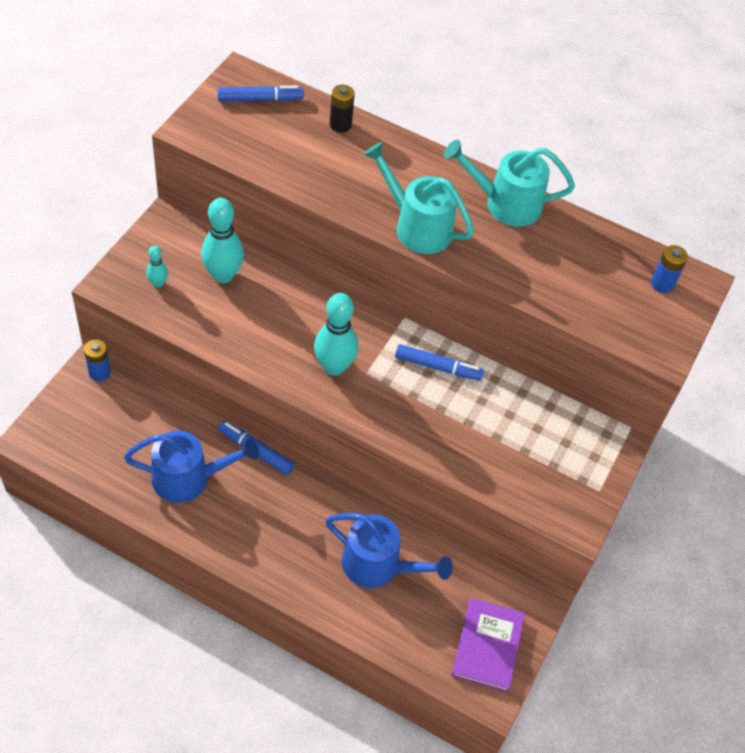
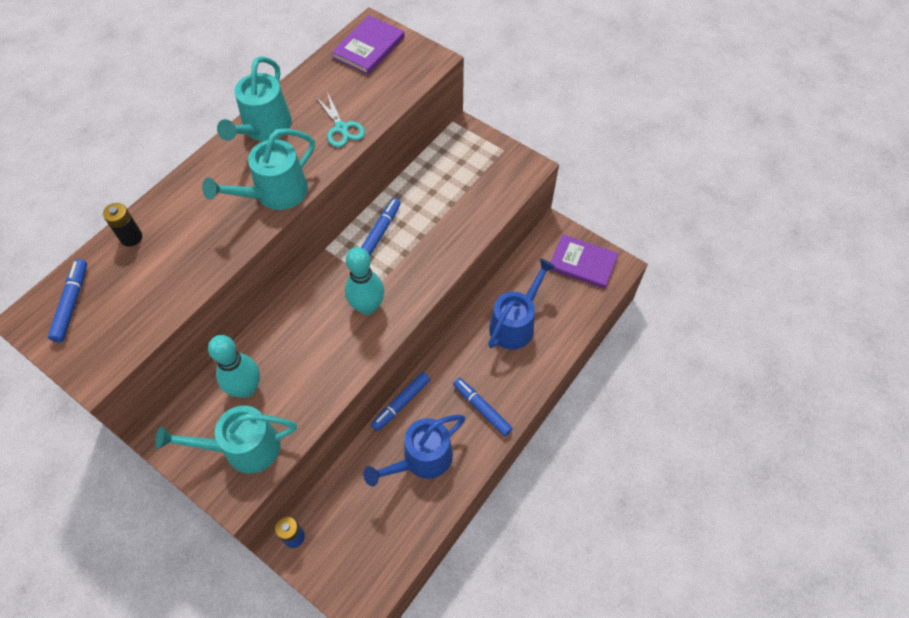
camera: 75 degrees left, 5 degrees up
blue watering can [124,430,259,503] -> blue watering can turned 135 degrees counterclockwise [363,415,465,487]
turquoise bowling pin [146,246,168,288] -> turquoise watering can [155,406,297,474]
blue battery [651,245,688,293] -> purple book [332,15,405,75]
none -> turquoise scissors [315,92,365,147]
none -> blue marker [453,378,513,436]

